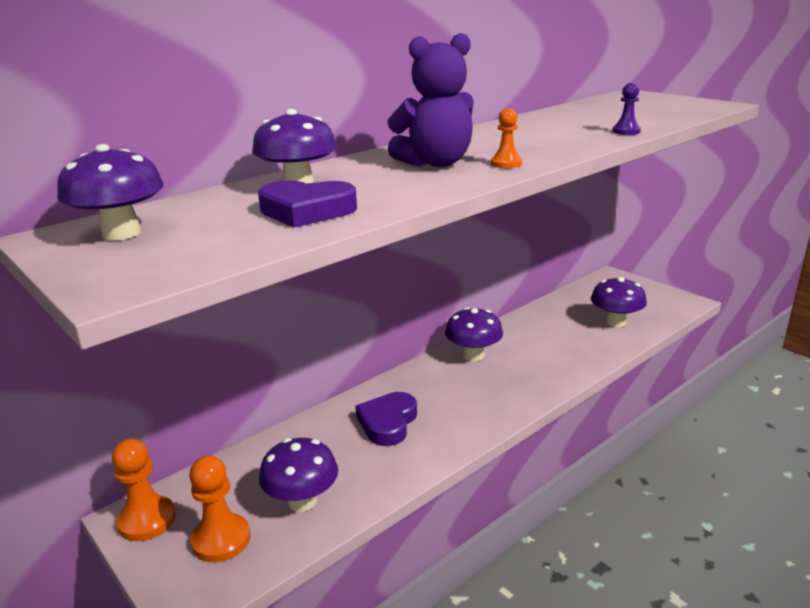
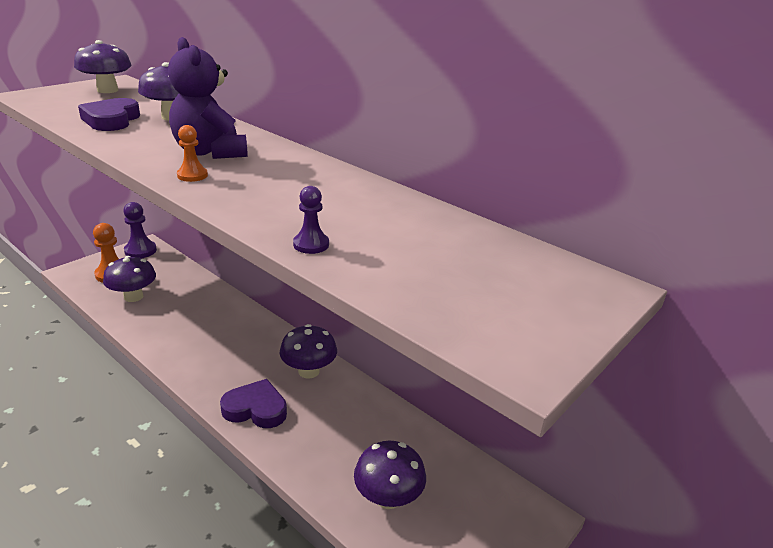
camera: 80 degrees right, 5 degrees up
orange pawn [112,439,176,541] -> purple pawn [123,202,157,258]
purple heart [355,392,417,446] -> purple heart moved to [220,379,287,428]

